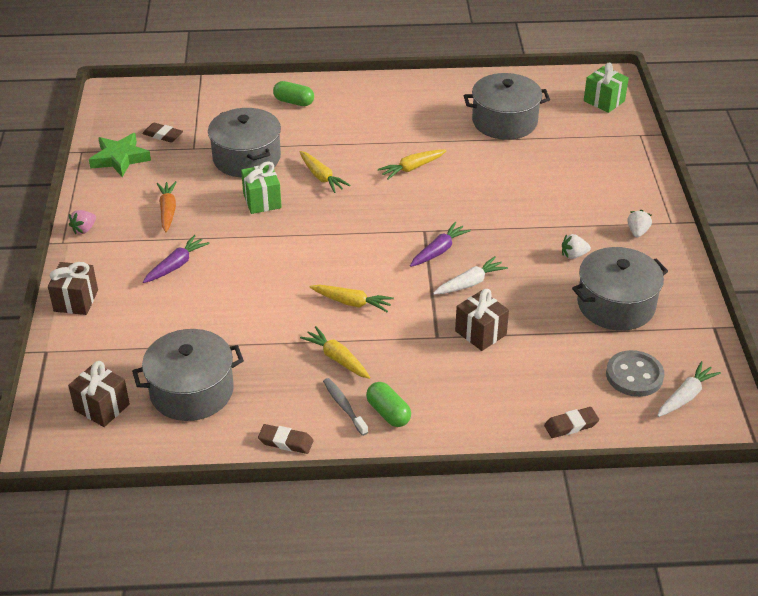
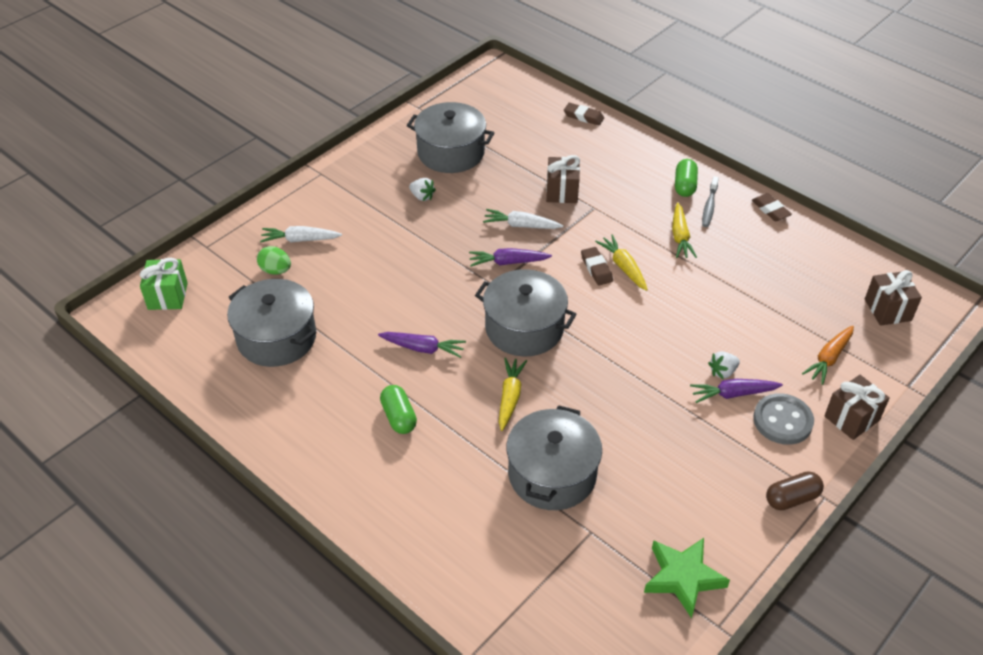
camera: 135 degrees left, 5 degrees up
pink strawberry [69,210,96,234] -> brown capsule [766,471,824,510]
grey pot [132,329,244,421] -> grey pot moved to [475,269,577,356]
brown eraser [142,123,183,143] -> brown eraser moved to [581,247,613,285]
orange carrot [157,181,176,232] -> orange carrot moved to [802,326,854,385]
green gift [241,161,282,214] -> none
green capsule [273,81,314,106] -> green capsule moved to [380,385,417,434]
yellow carrot [378,150,447,179] -> purple carrot [378,332,466,358]
grey button [606,350,664,397] -> grey button moved to [753,393,814,445]
white strawberry [627,210,652,238] -> white strawberry moved to [708,351,740,379]
white carrot [657,361,721,417] -> white carrot moved to [260,226,342,242]
none -> green egg [257,246,291,275]

